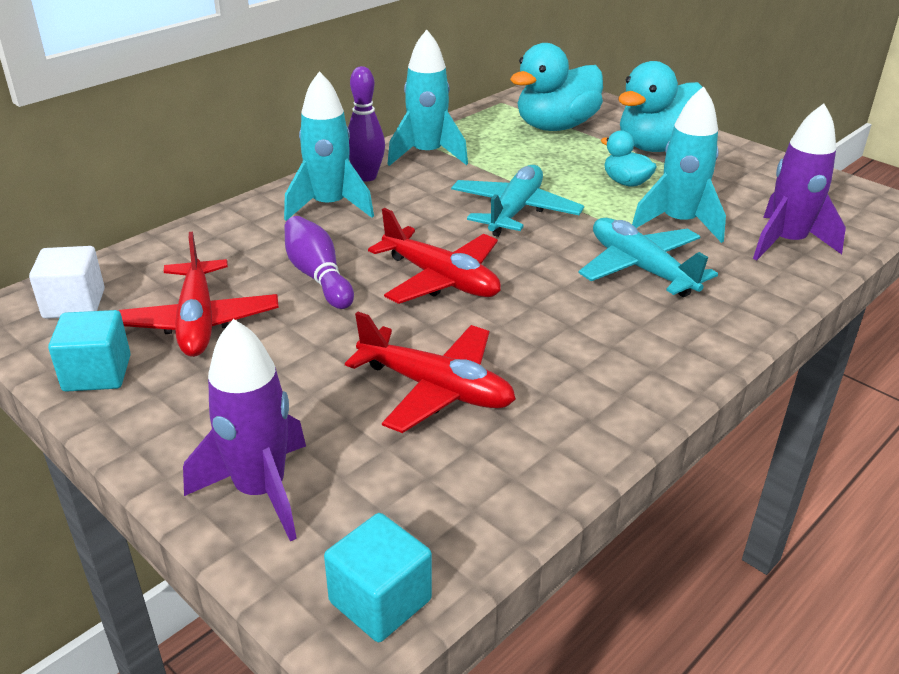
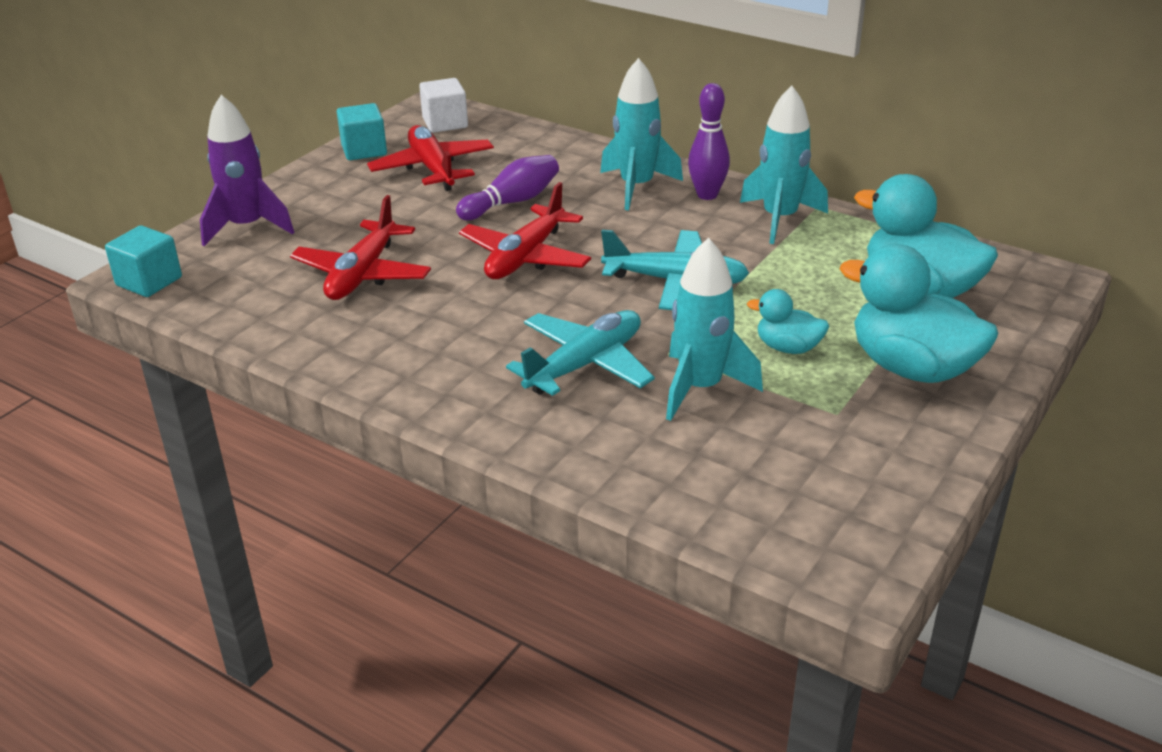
camera: 80 degrees right, 0 degrees up
red plane [118,232,279,357] -> red plane turned 90 degrees clockwise [367,125,494,191]
turquoise duck [601,130,657,187] -> turquoise duck turned 105 degrees counterclockwise [747,289,829,354]
purple rocket [753,103,846,261] -> none

